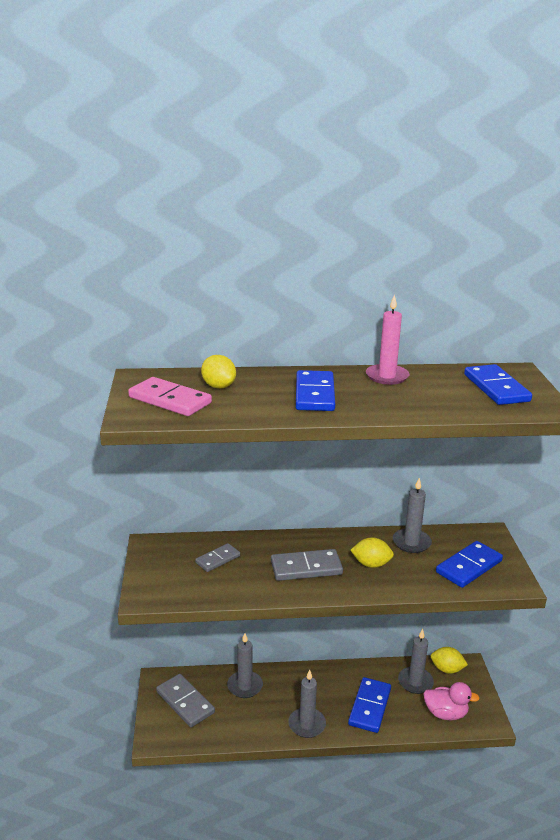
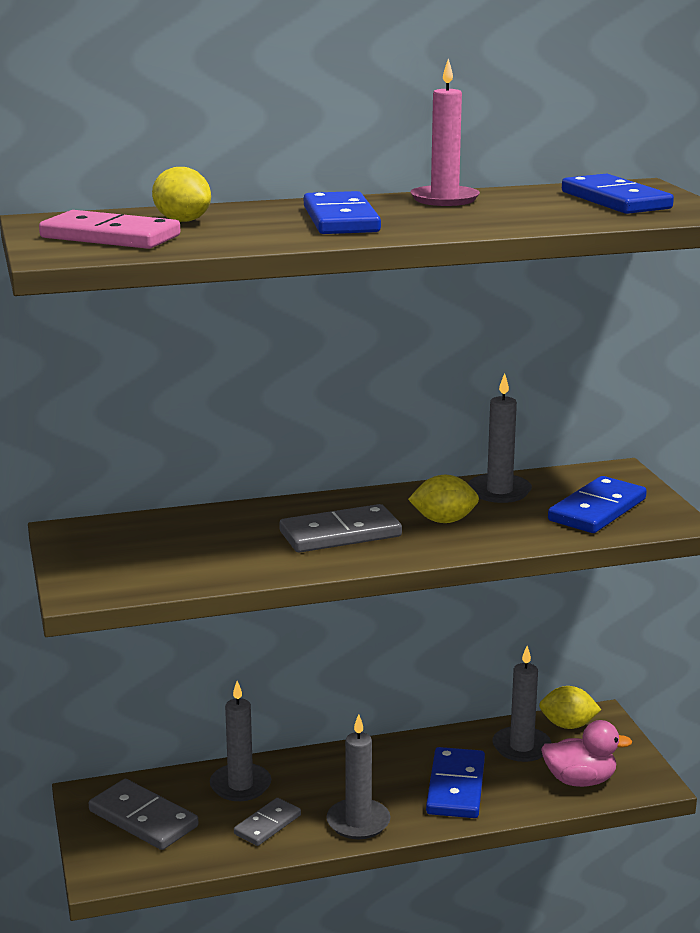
camera: 10 degrees left, 5 degrees down
grey domino [195,543,240,572] -> grey domino moved to [234,798,301,846]

